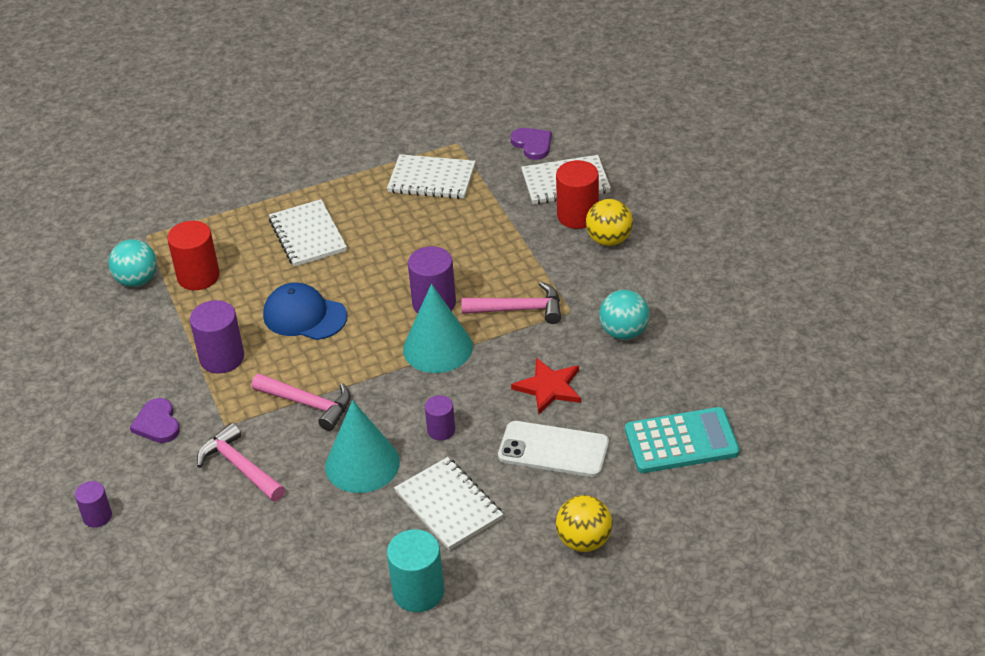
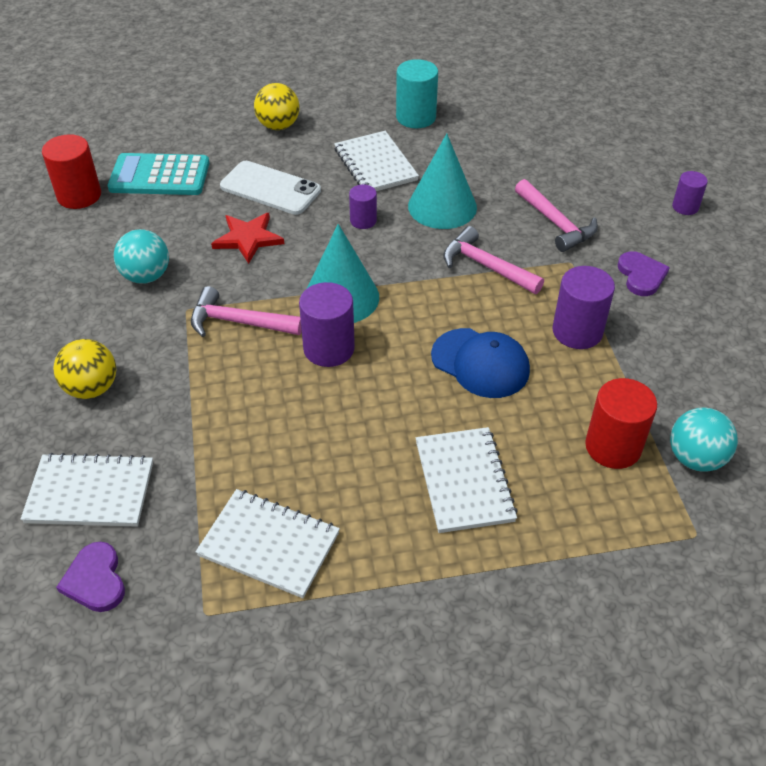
camera: 170 degrees left, 5 degrees up
red cylinder [556,160,599,229] -> red cylinder moved to [42,134,101,209]

